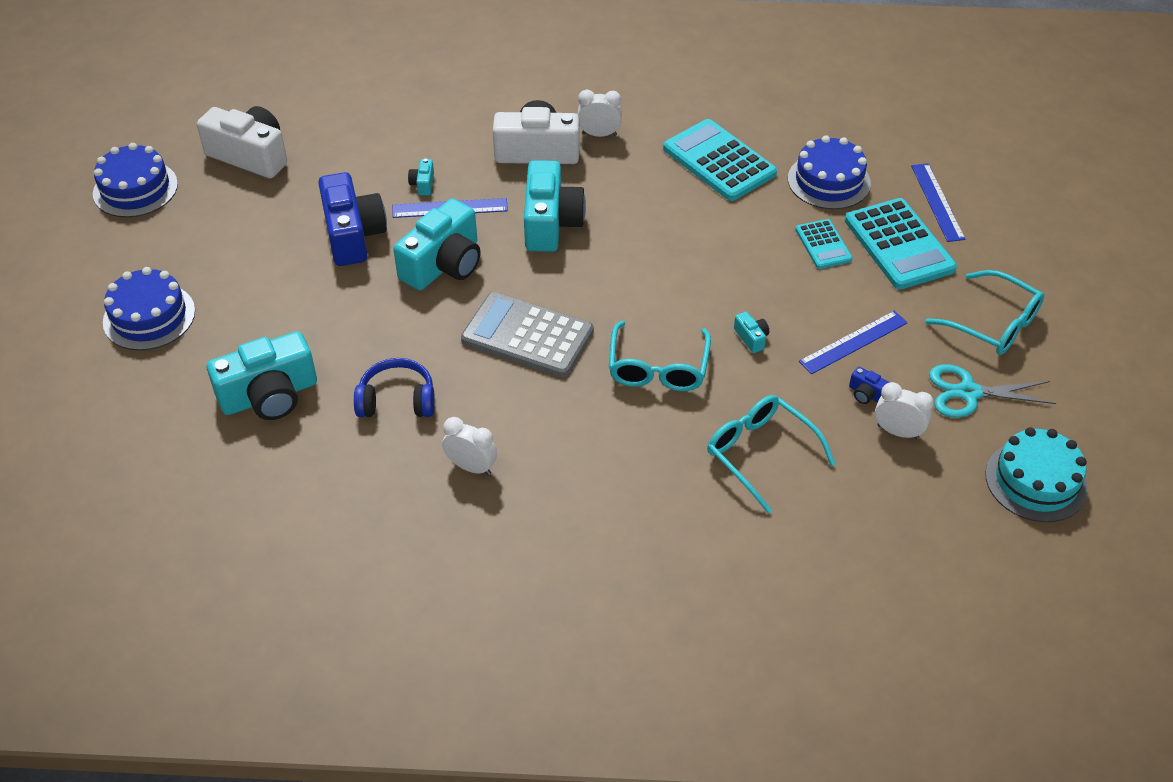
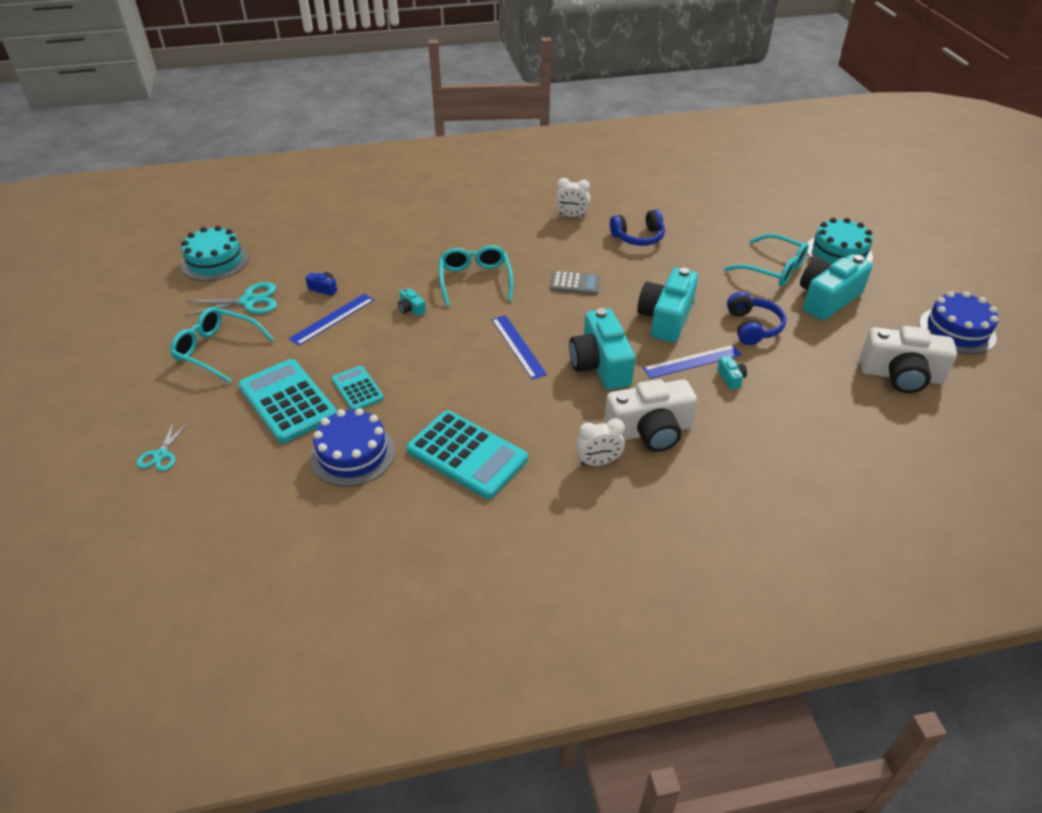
camera: 165 degrees right, 5 degrees down
blue cake [103,267,195,351] -> turquoise cake [807,218,873,265]
turquoise camera [207,331,317,420] -> turquoise camera moved to [800,254,872,320]
blue camera [318,172,387,266] -> blue headphones [727,292,786,345]
grey calculator [461,292,594,378] -> grey calculator [550,271,600,295], size x0.55
turquoise glasses [707,395,836,513] -> turquoise glasses moved to [724,234,809,286]
white clock [875,382,934,439] -> none
blue ruler [911,163,965,242] -> blue ruler moved to [491,315,547,380]
none -> turquoise scissors [136,421,189,471]

